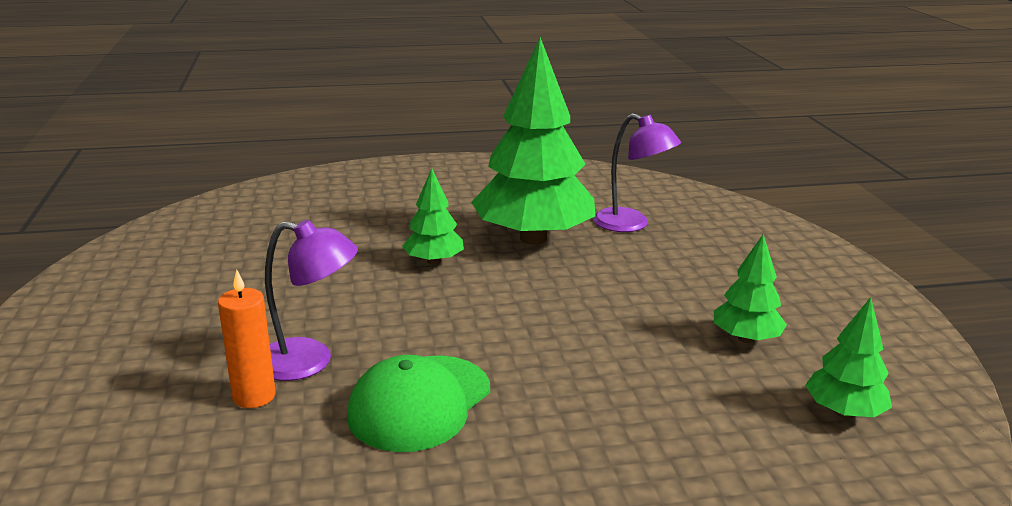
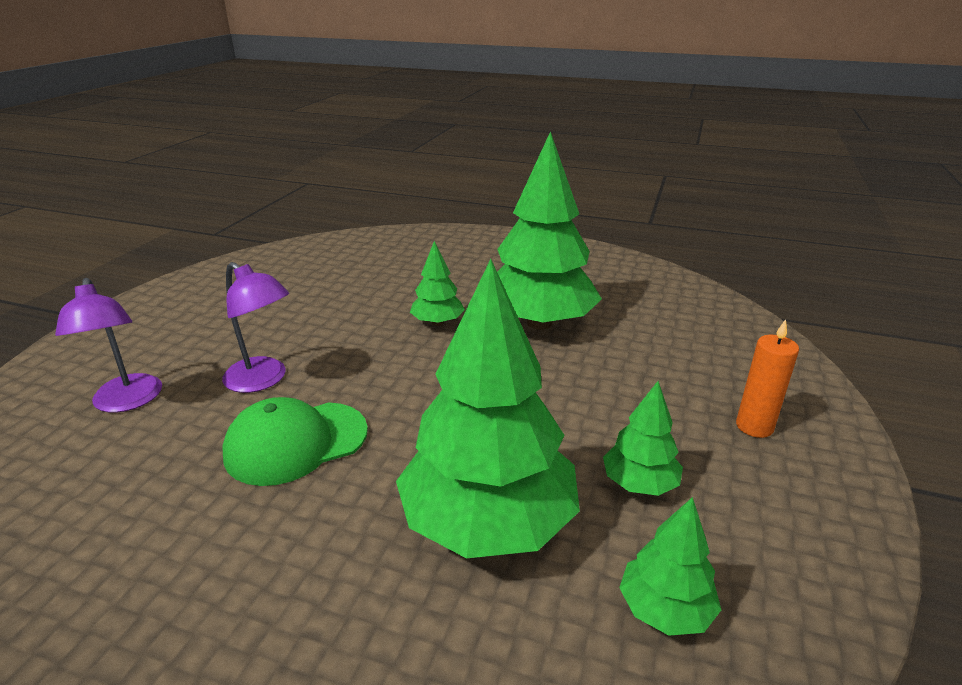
camera: 30 degrees right, 5 degrees up
orange candle [218,270,276,408] -> orange candle moved to [736,319,799,438]
purple lamp [593,113,681,232] -> purple lamp moved to [55,278,162,413]
none -> green tree [396,259,580,558]

